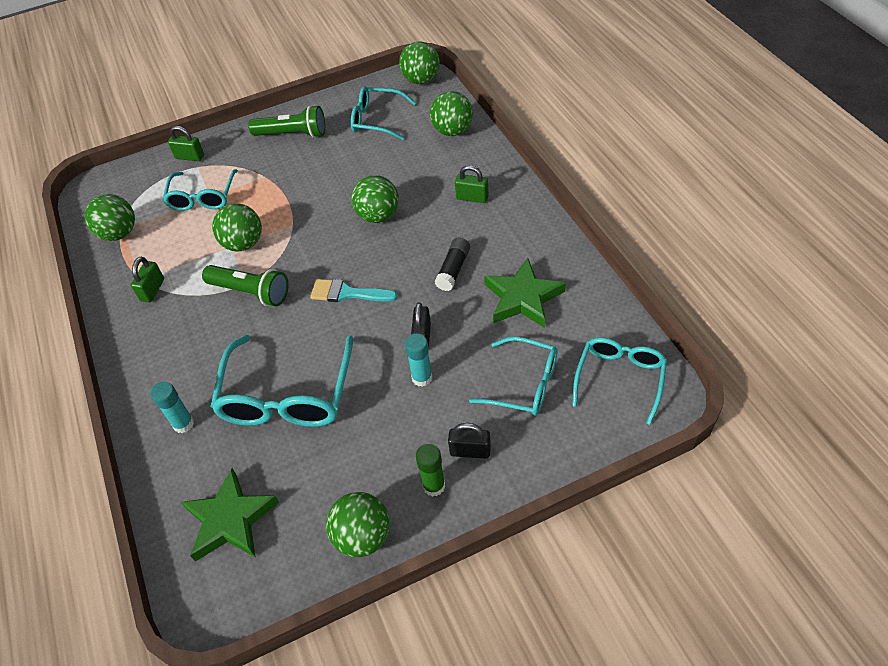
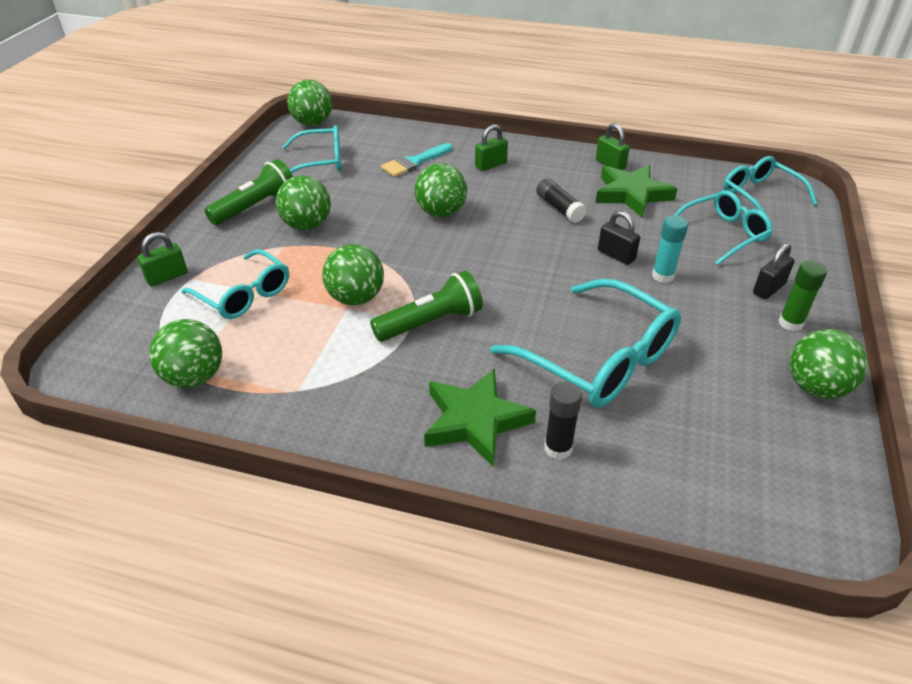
camera: 55 degrees left, 10 degrees down
green padlock [131,257,164,302] -> green padlock moved to [596,123,630,170]
turquoise glue stick [151,382,194,433] -> black glue stick [544,381,582,460]
green star [181,468,279,562] -> green star moved to [424,369,536,467]
turquoise brush [310,279,398,302] -> turquoise brush moved to [381,143,452,177]
turquoise glasses [351,86,416,140] -> turquoise glasses turned 150 degrees counterclockwise [282,125,341,173]
green ball [430,91,473,136] -> green ball moved to [276,175,331,231]

